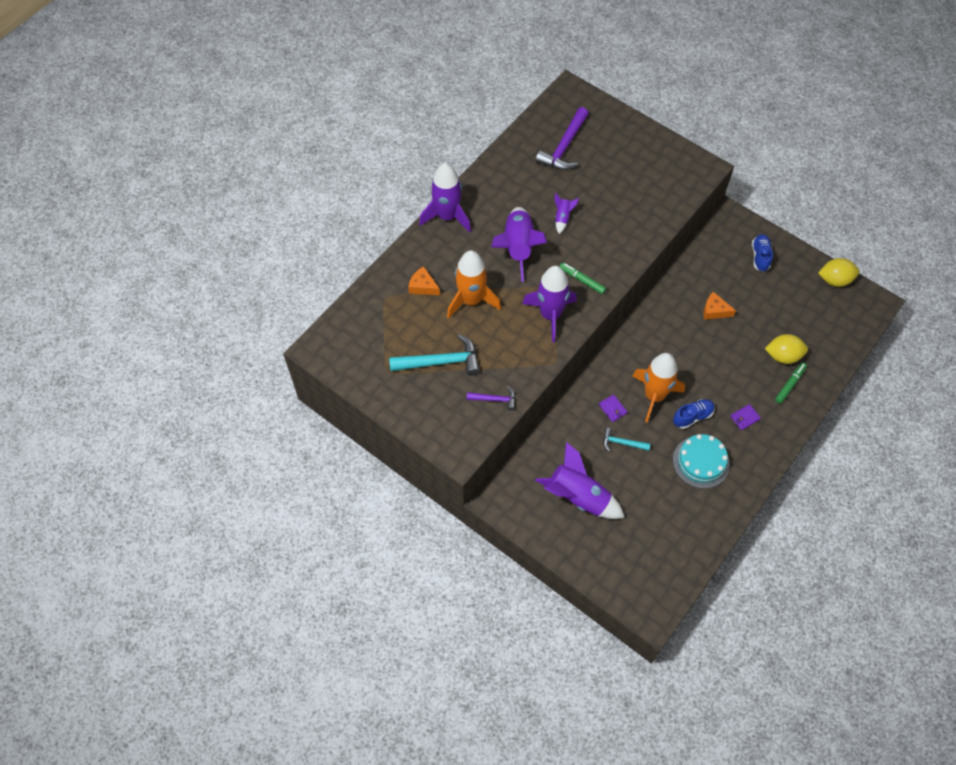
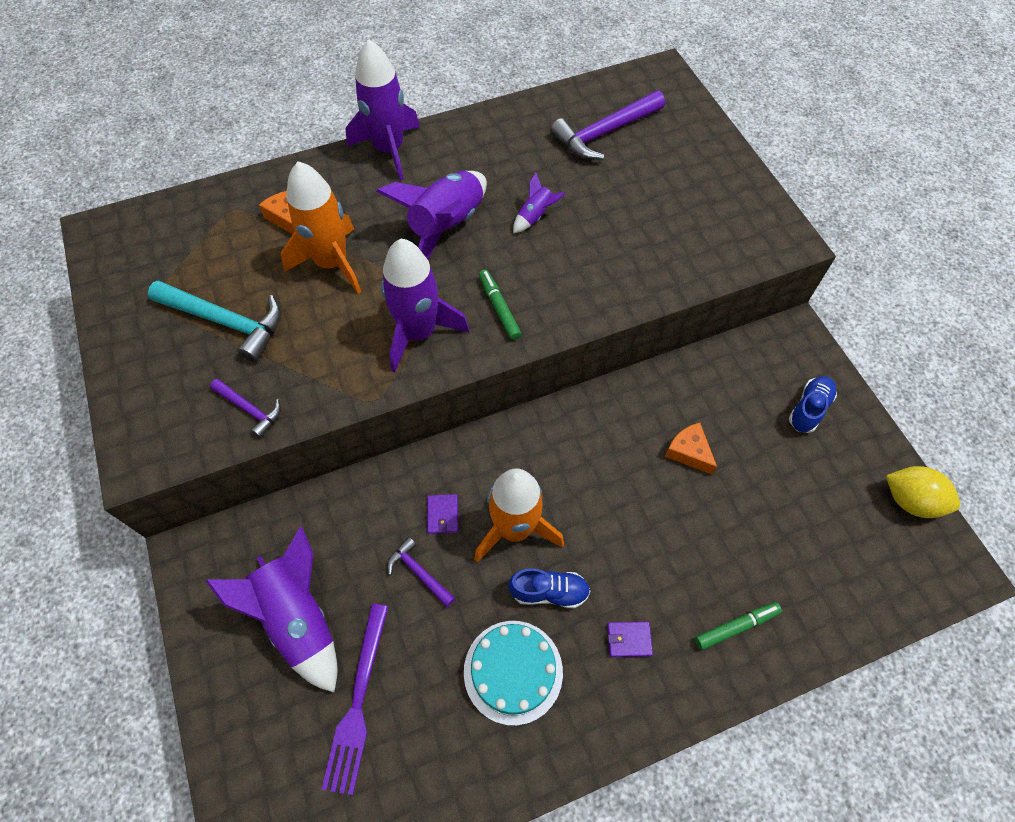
camera: 30 degrees right, 0 degrees up
turquoise hammer [603,428,650,452] -> purple hammer [387,537,455,607]
yellow lemon [765,334,808,364] -> none
none -> purple fork [322,604,388,795]

